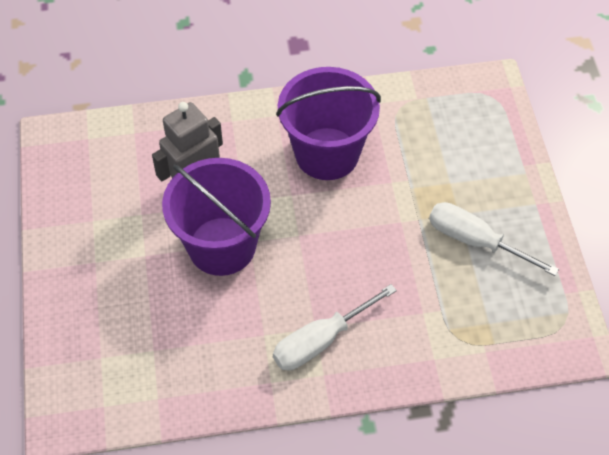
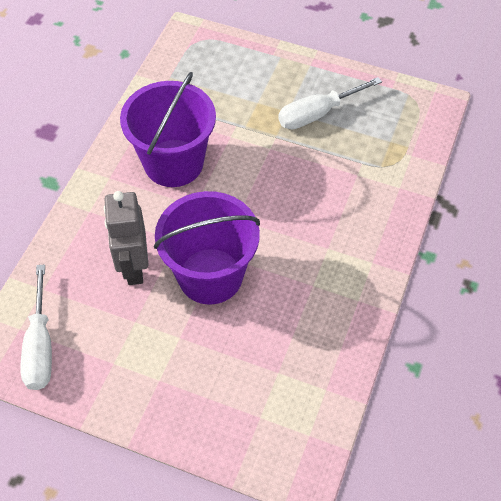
camera: 60 degrees left, 0 degrees up
white screwdriver [273,284,397,370] -> white screwdriver moved to [21,264,52,390]

